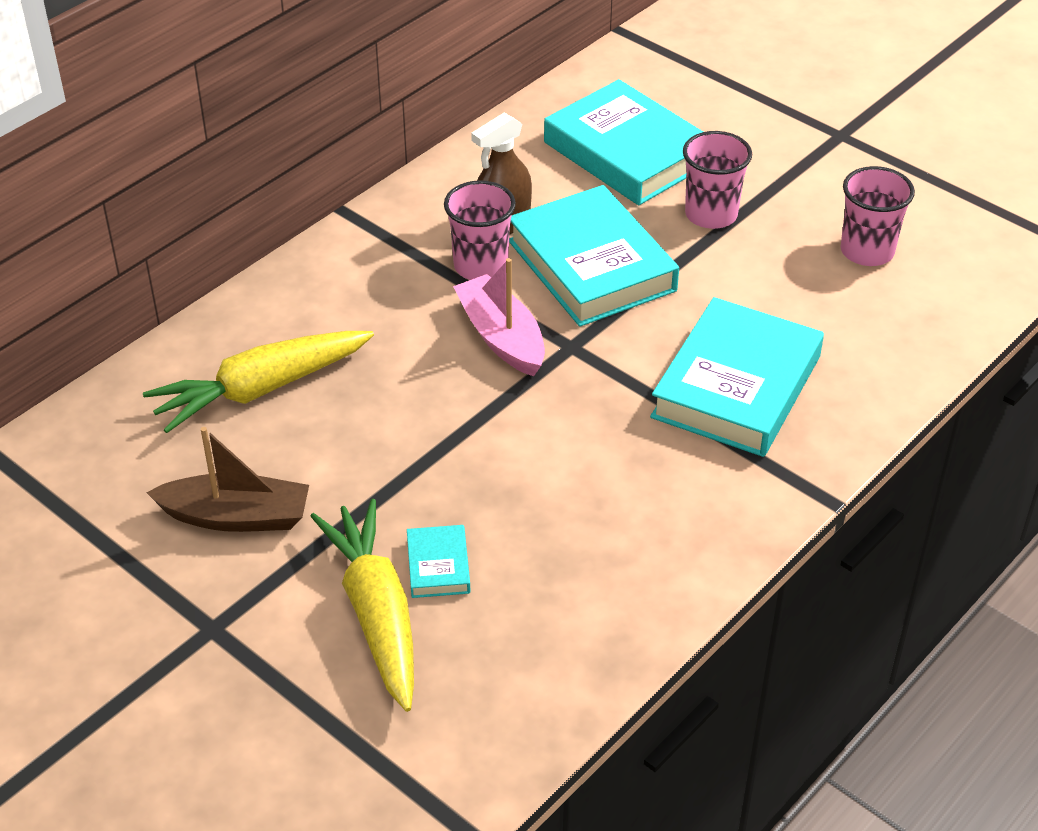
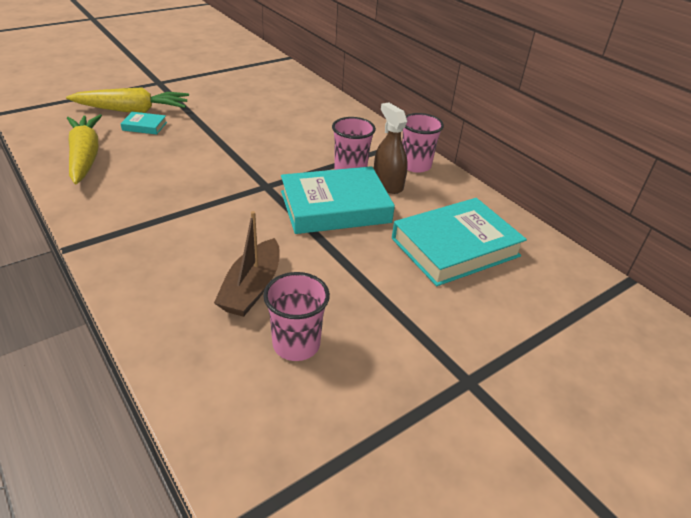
camera: 100 degrees right, 5 degrees down
yellow carrot [143,331,374,433] -> yellow carrot moved to [67,114,102,185]
brown boat [146,427,309,532] -> brown boat moved to [214,211,280,317]
pink boat [453,258,545,376] -> none
turquoise book [650,297,824,457] -> none
pink cup [683,131,752,229] -> pink cup moved to [402,113,444,173]

